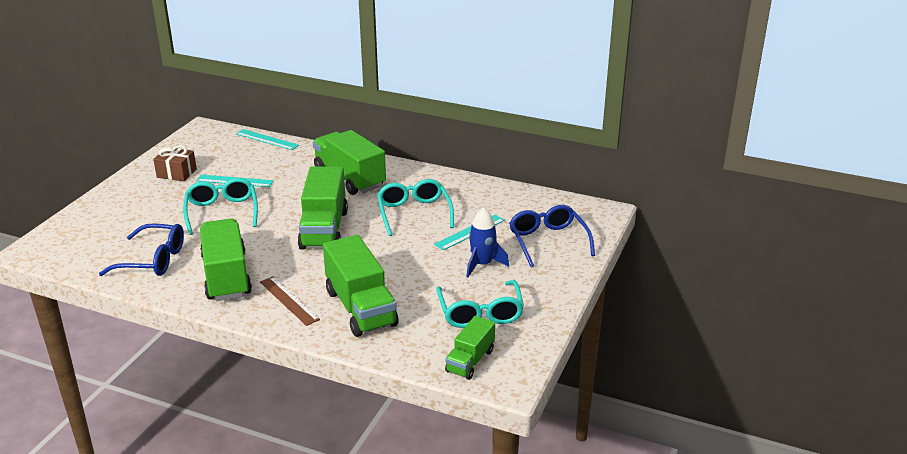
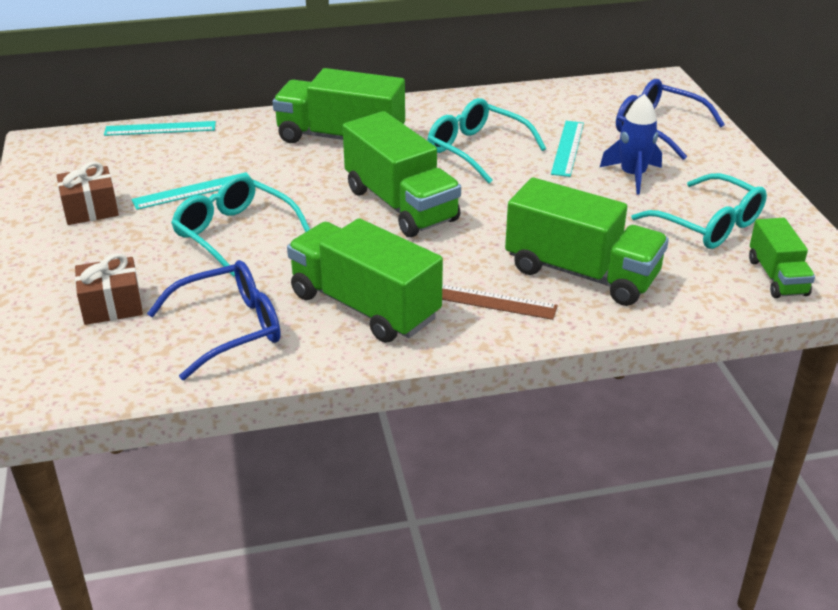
camera: 35 degrees left, 5 degrees up
none -> brown gift [75,253,143,325]

